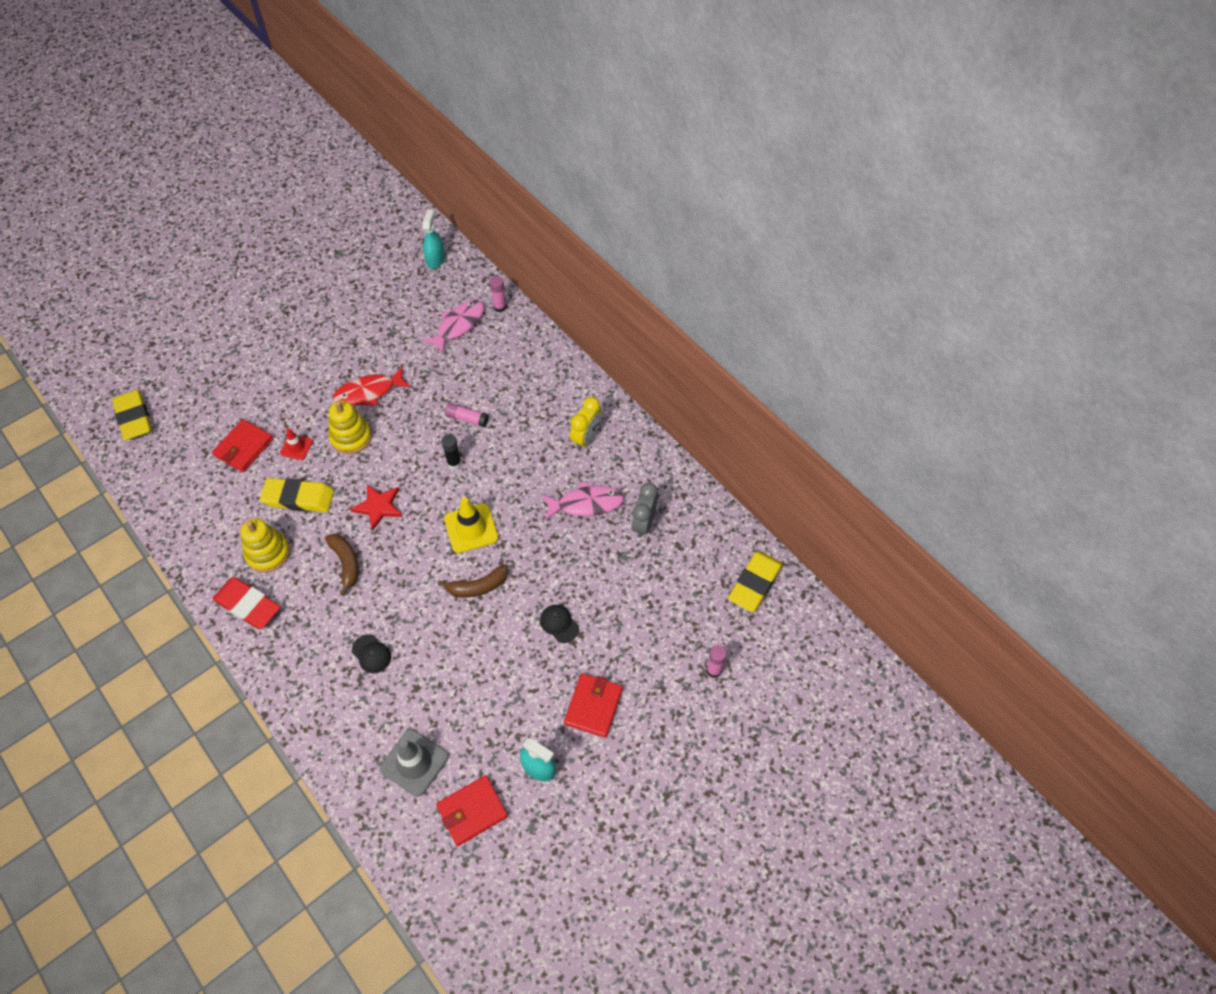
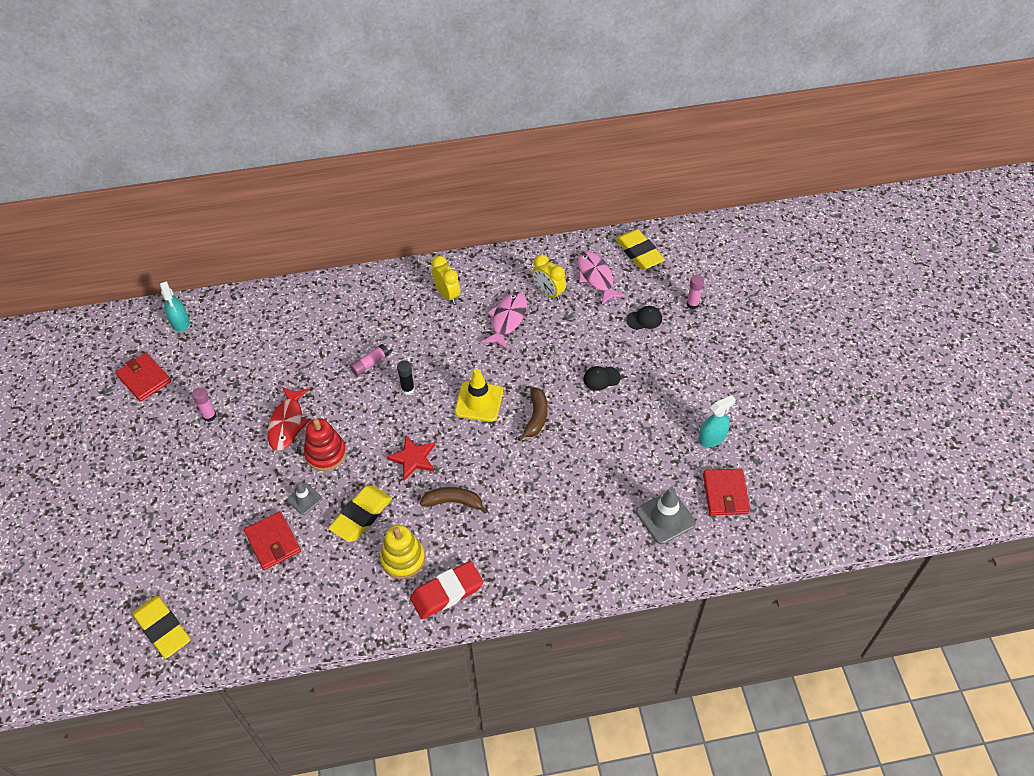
camera: 60 degrees left, 5 degrees down
yellow eraser [112,390,152,440] -> yellow eraser turned 45 degrees clockwise [132,595,190,659]
red traffic cone [280,428,313,460] -> grey traffic cone [287,482,322,515]
yellow stacking toy [329,401,372,454] -> red stacking toy [304,418,346,471]
black cap [352,634,391,673] -> black cap moved to [626,306,662,330]
pink fish [422,300,484,354] -> pink fish moved to [578,251,625,304]
turquoise spray bottle [423,209,445,269] -> turquoise spray bottle turned 150 degrees counterclockwise [160,281,189,332]
pink glue stick [490,276,506,312] -> pink glue stick moved to [192,387,216,422]
red wallet [564,673,623,738] -> red wallet moved to [115,353,171,402]
grey clock [632,482,658,538] -> yellow clock [532,254,566,300]

